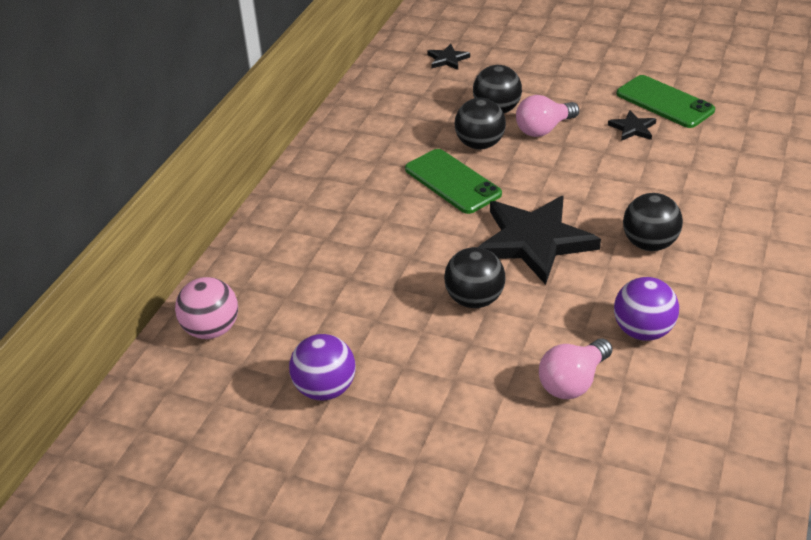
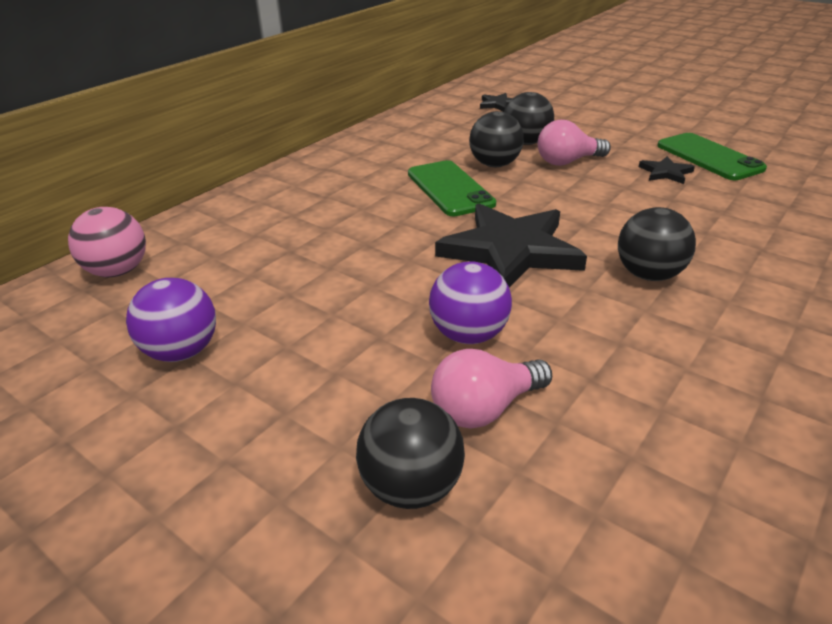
camera: 15 degrees right, 5 degrees down
black ball [444,247,505,308] -> black ball moved to [356,398,465,509]
purple ball [614,277,679,341] -> purple ball moved to [429,261,512,344]

